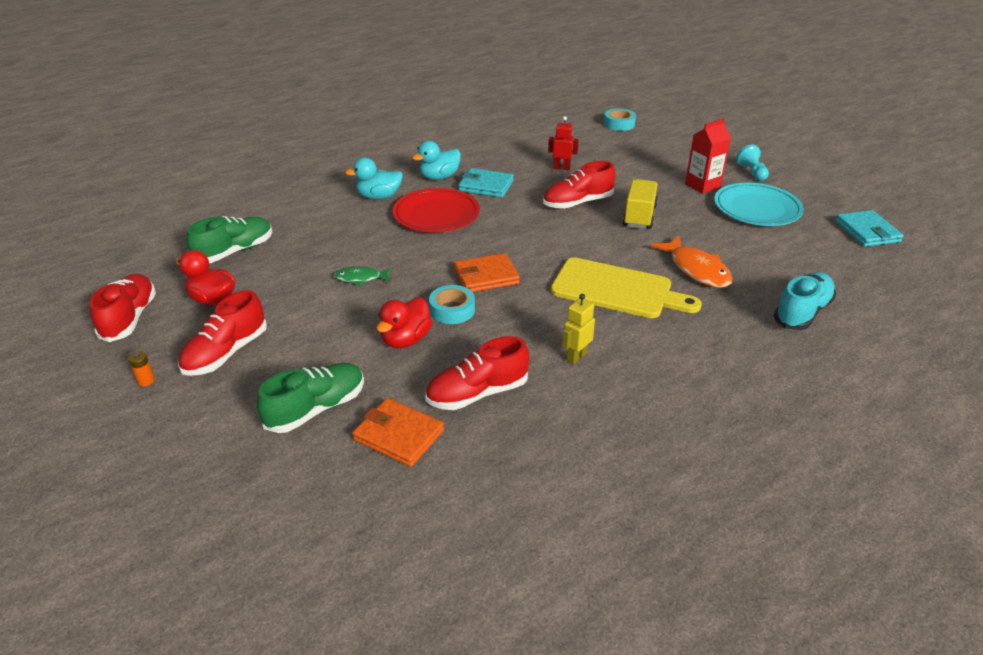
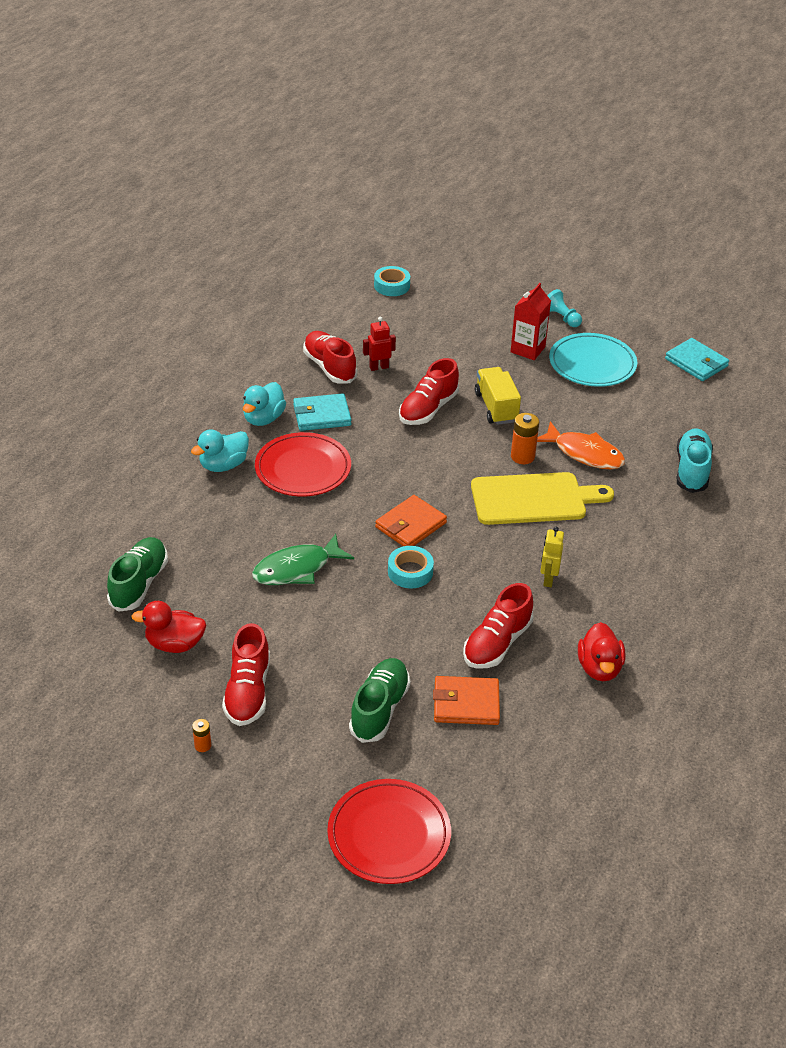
camera: 30 degrees left, 5 degrees up
red shoe [90,273,156,342] -> red shoe moved to [303,331,357,384]
green fish [334,266,393,286] -> green fish [252,534,354,585], size x1.69
red duck [376,297,432,348] -> red duck moved to [578,622,625,681]
none -> red plate [327,779,451,884]
none -> orange battery [511,413,539,464]

